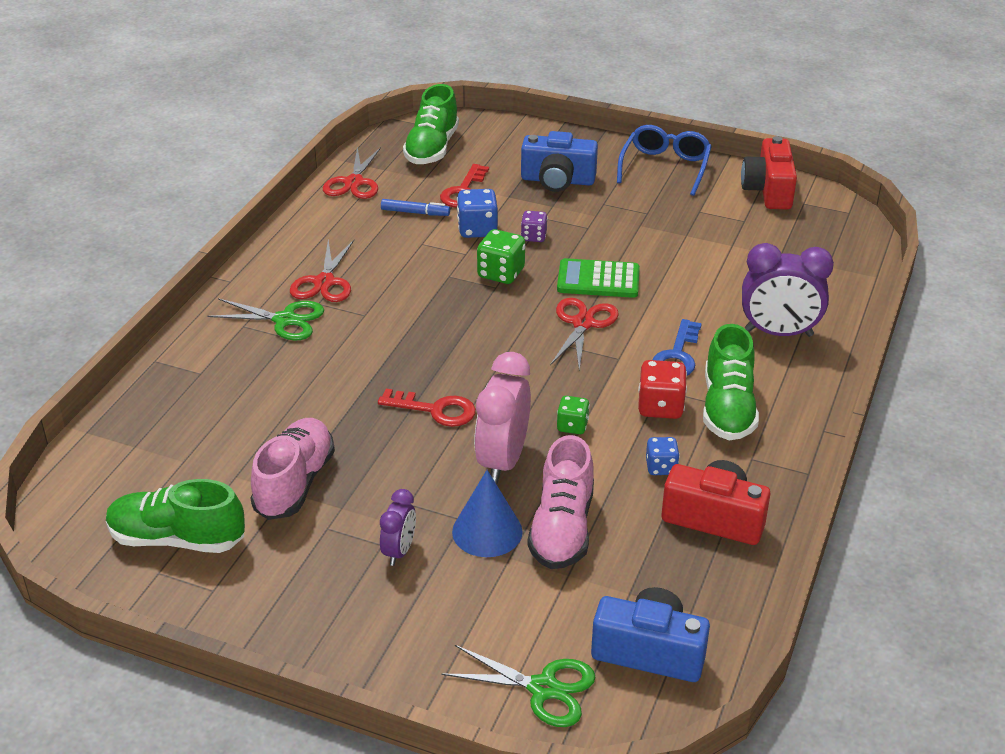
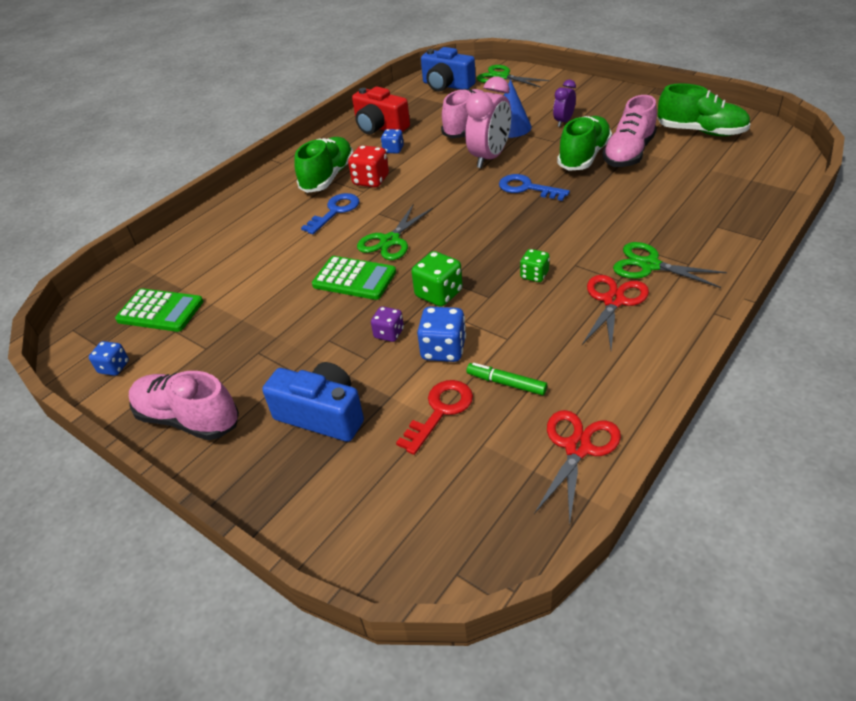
camera: 160 degrees left, 5 degrees up
red key [378,389,476,427] -> blue key [499,174,570,201]
blue marker [381,199,450,216] -> green marker [467,363,547,395]
green shoe [403,84,459,164] -> green shoe moved to [557,116,612,171]
red scissors [550,298,619,370] -> green scissors [357,204,433,260]
green dice [557,396,590,434] -> green dice moved to [520,249,550,282]
blue glasses [617,125,712,196] -> pink shoe [129,371,239,440]
red camera [741,136,797,209] -> blue dice [89,341,129,376]
purple clock [742,243,834,337] -> none
none -> green calculator [115,288,203,332]

